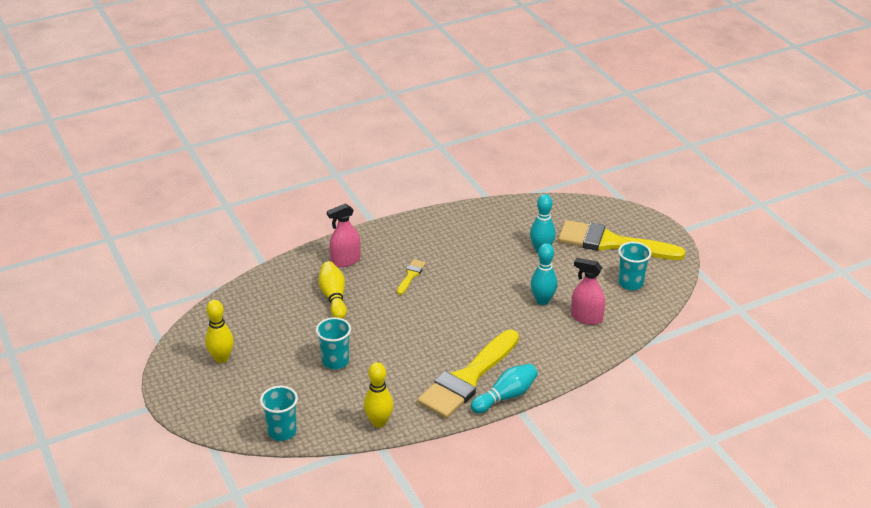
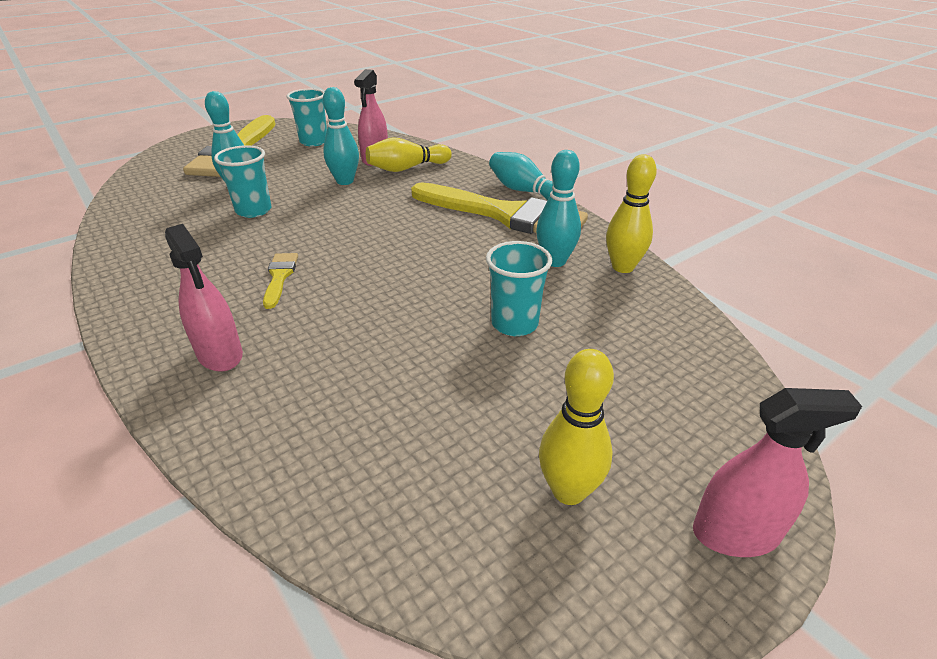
camera: 100 degrees left, 0 degrees up
turquoise cup [260,386,298,441] -> turquoise cup moved to [214,145,272,218]
yellow bowling pin [318,261,347,319] -> yellow bowling pin moved to [366,137,452,172]
yellow brush [397,259,426,295] -> yellow brush turned 75 degrees clockwise [263,253,298,309]
none -> turquoise bowling pin [536,150,581,267]
none -> pink spray bottle [693,388,862,557]

